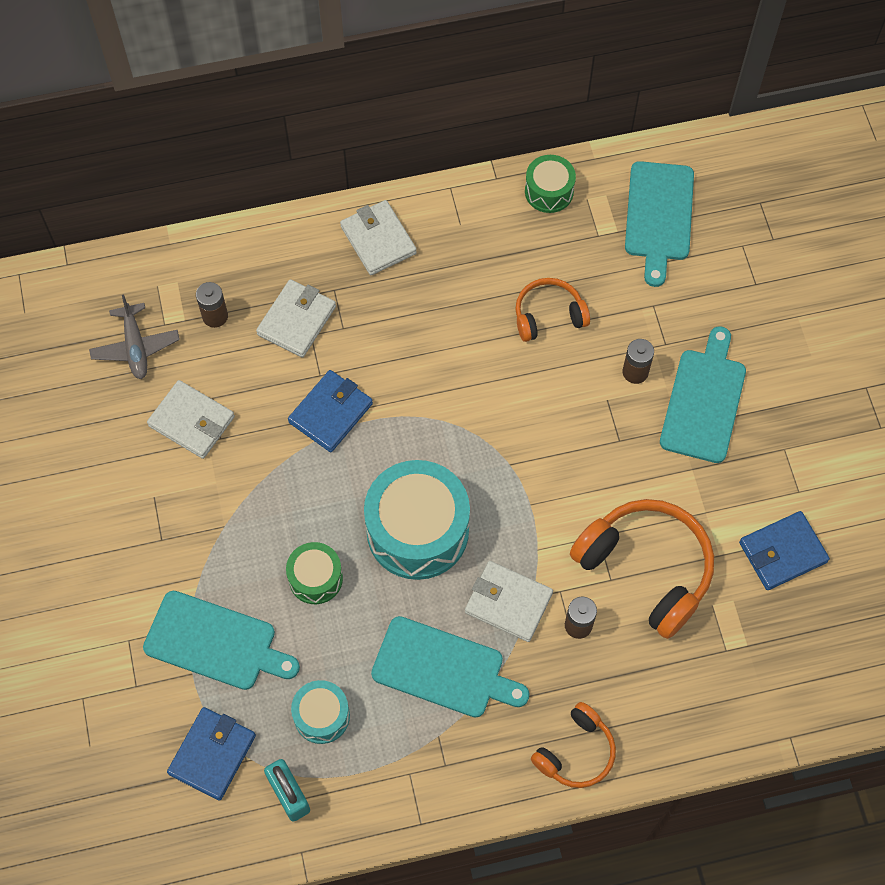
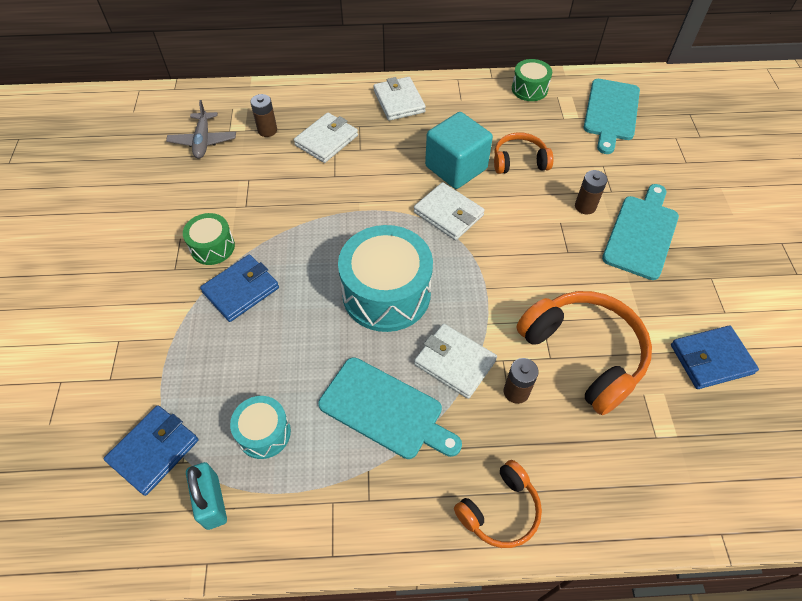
camera: 10 degrees right, 10 degrees down
turquoise cutting board [143,591,300,690] -> none
white wallet [147,380,235,459] -> white wallet moved to [414,182,485,240]
green drum [286,542,343,604] -> green drum moved to [183,213,235,265]
blue wallet [288,370,373,452] -> blue wallet moved to [200,254,279,322]
none -> turquoise cube [425,112,493,189]

